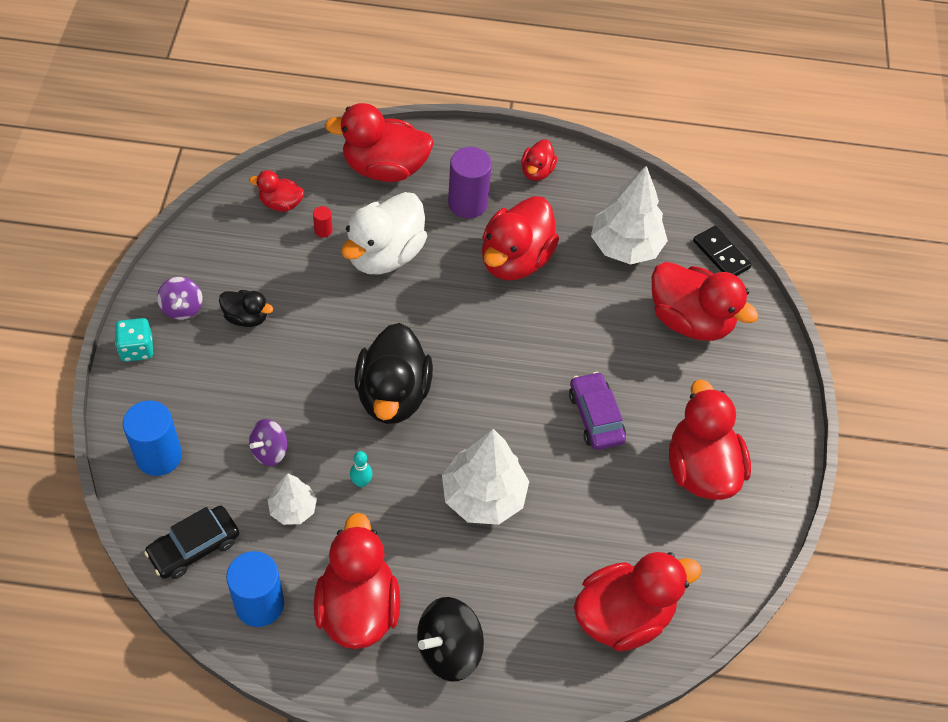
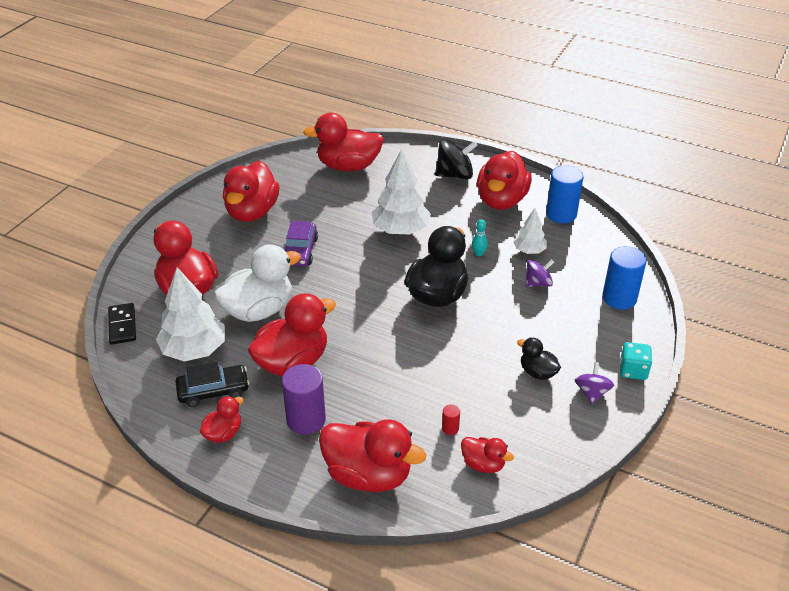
camera: 155 degrees left, 15 degrees down
black car [144,506,239,579] -> black car moved to [175,362,249,407]
white duck [341,192,427,275] -> white duck moved to [214,244,301,322]

